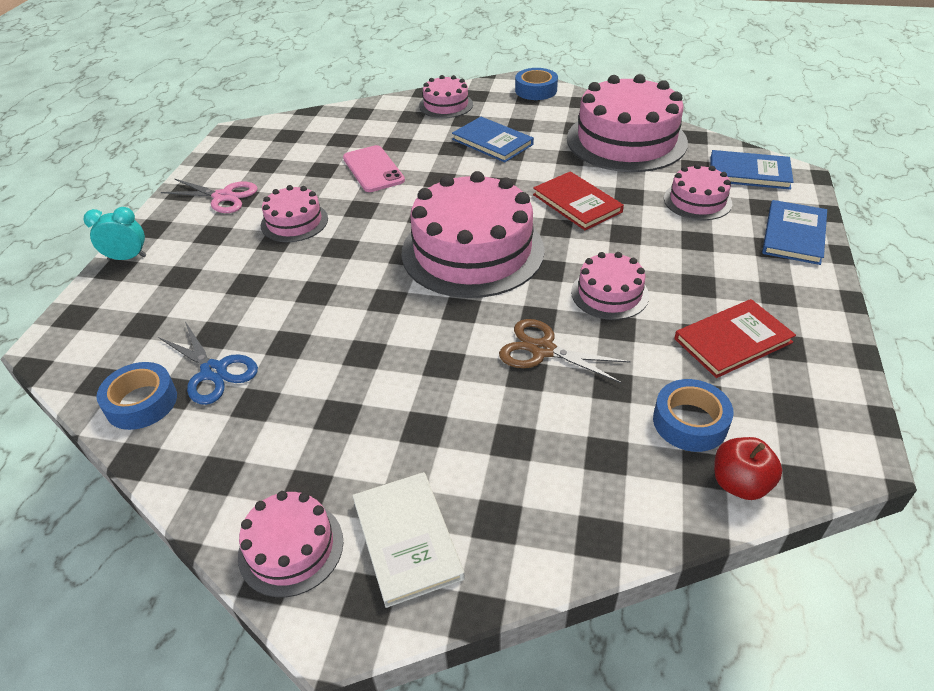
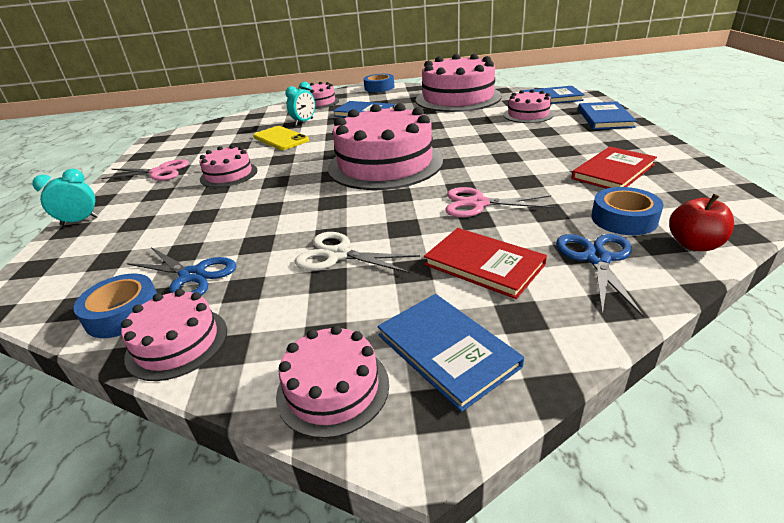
camera: 15 degrees left, 10 degrees down
pink phone [343,145,405,192] -> yellow phone [253,126,309,150]
white book [353,472,465,608] -> blue book [377,294,524,412]
brown scissors [499,319,631,383] -> pink scissors [445,187,555,217]
red book [533,171,624,230] -> red book moved to [424,228,547,299]
pink cake [571,252,649,320] -> pink cake moved to [121,289,227,381]
none -> turquoise clock [286,82,315,125]
none -> white scissors [295,232,420,273]
none -> blue scissors [556,234,644,317]

